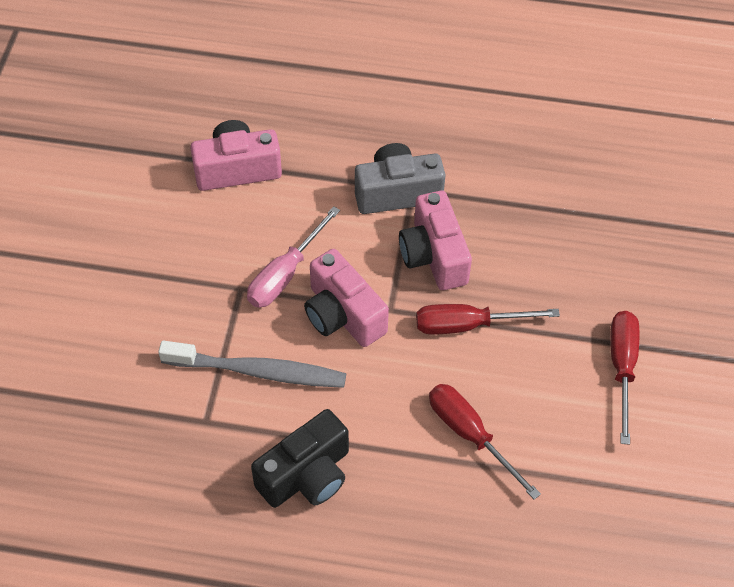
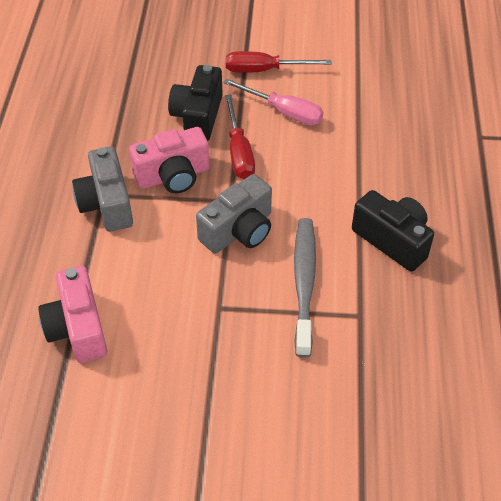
camera: 95 degrees left, 5 degrees down
pink screwdriver [247,206,340,308] -> pink screwdriver moved to [223,78,323,125]
pink camera [304,249,389,347] -> grey camera [196,174,272,253]
red screwdriver [429,384,541,500] -> none
none -> black camera [168,65,223,141]

